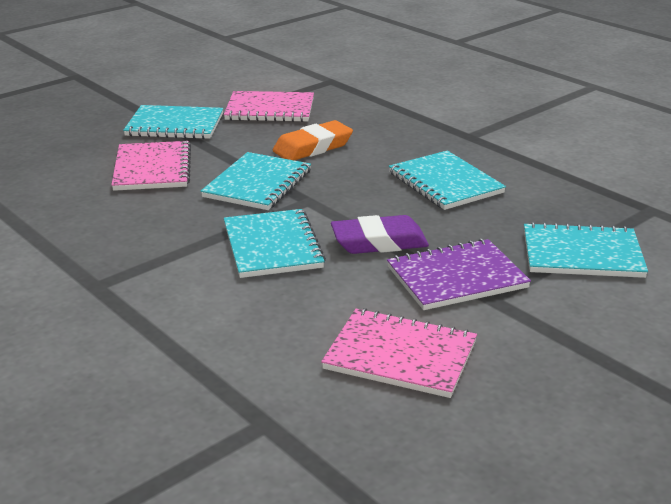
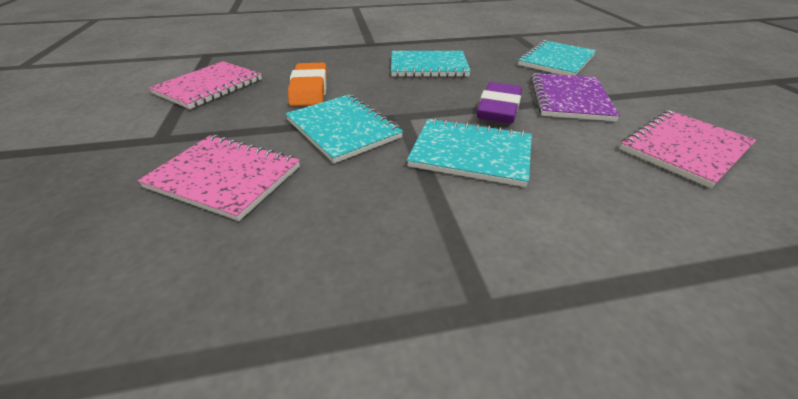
camera: 60 degrees left, 10 degrees up
turquoise notebook [123,105,223,139] -> none

